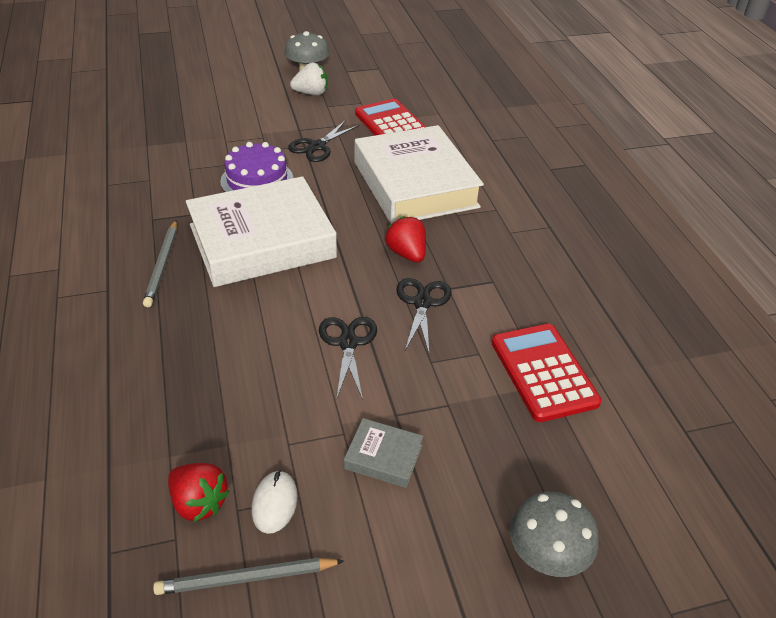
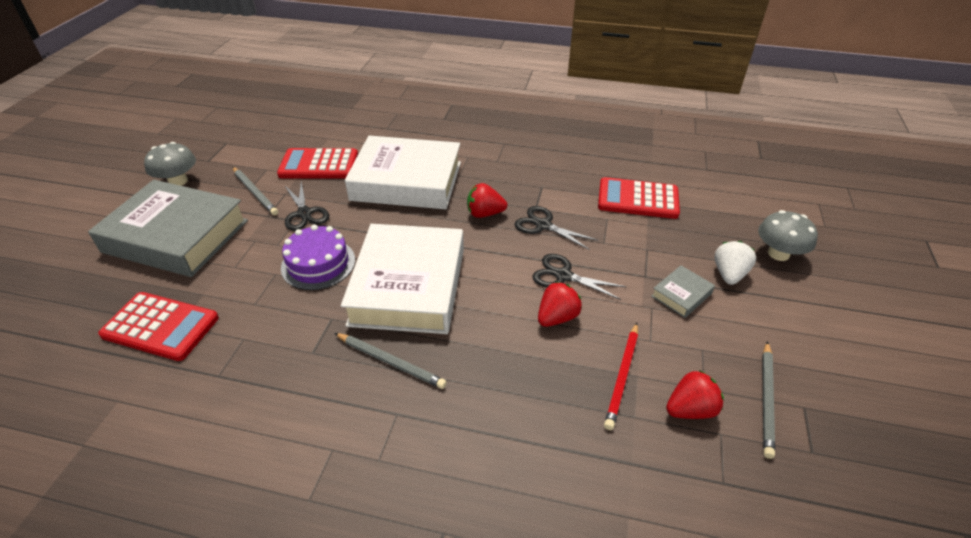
camera: 60 degrees left, 0 degrees up
white mouse [251,470,298,534] -> none
white strawberry [290,63,328,95] -> white strawberry moved to [714,241,756,285]
none -> grey book [88,180,248,277]
none -> red calculator [98,292,219,361]
none -> grey pencil [233,167,278,215]
none -> red strawberry [538,282,582,327]
none -> red pencil [604,323,638,430]

